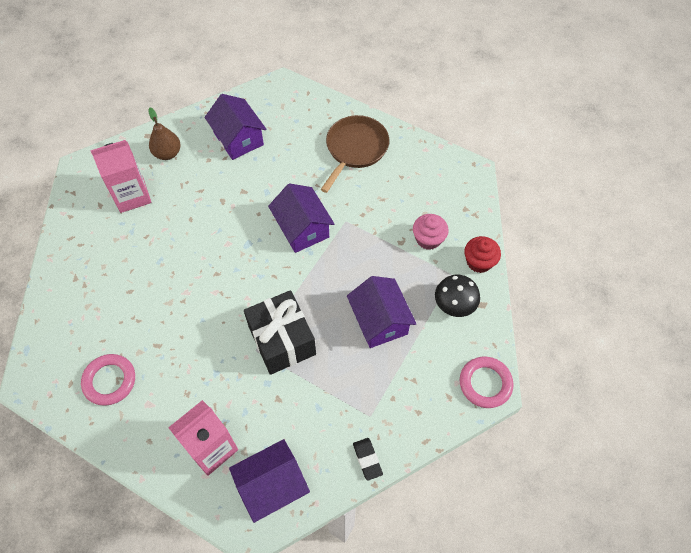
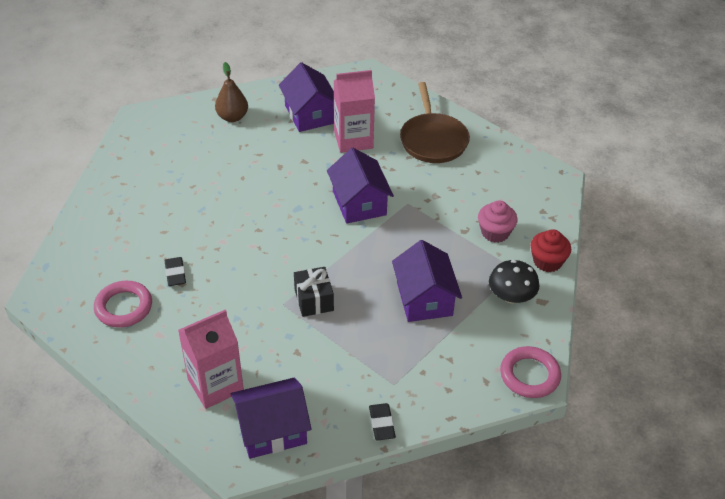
camera: 10 degrees right, 15 degrees down
pink carton [90,140,152,213] -> pink carton moved to [334,70,375,153]
black gift [244,290,316,375] -> black gift [294,267,334,317], size x0.59
brown pan [321,115,389,193] -> brown pan turned 135 degrees clockwise [400,82,470,163]
none -> black eraser [165,257,186,286]

